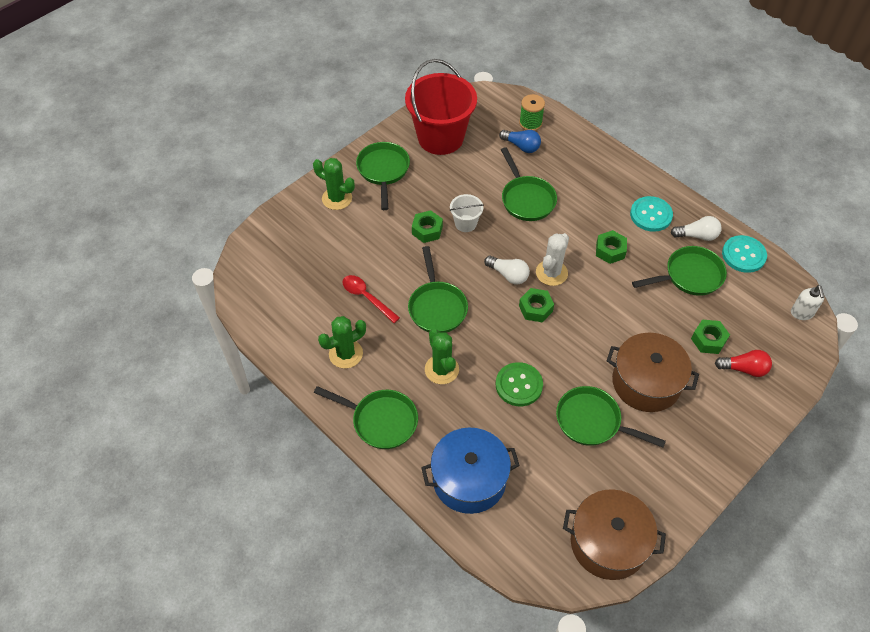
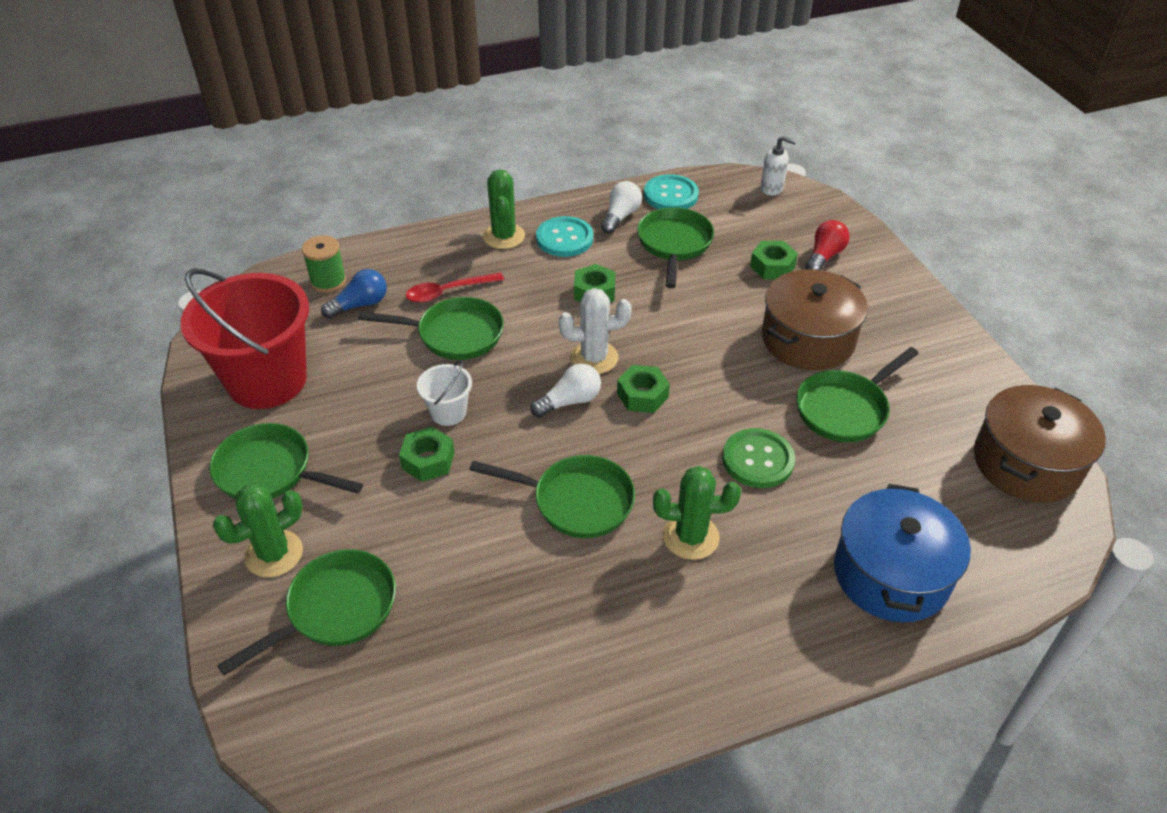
camera: 65 degrees left, 10 degrees down
green pan [314,386,418,449] -> green pan moved to [217,549,396,675]
green cactus [318,316,366,368] -> green cactus moved to [483,170,525,249]
red spoon [342,275,400,323] -> red spoon moved to [406,272,504,303]
white cactus [536,233,569,286] -> white cactus turned 60 degrees counterclockwise [559,288,632,374]

